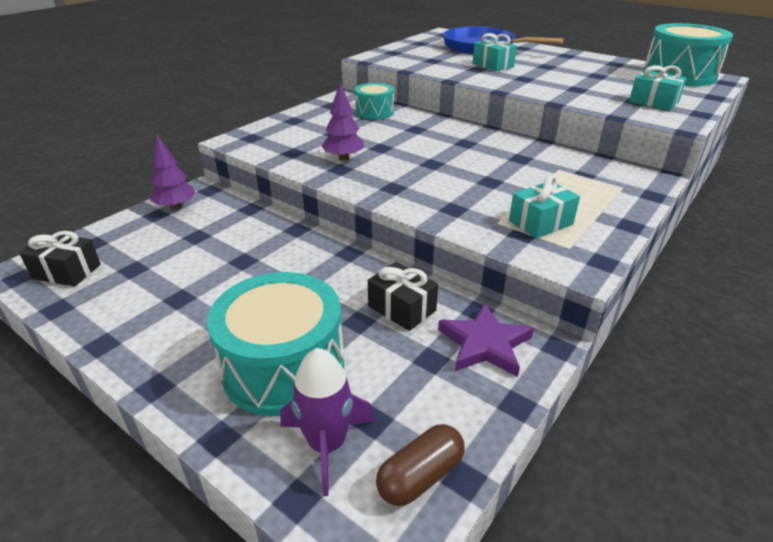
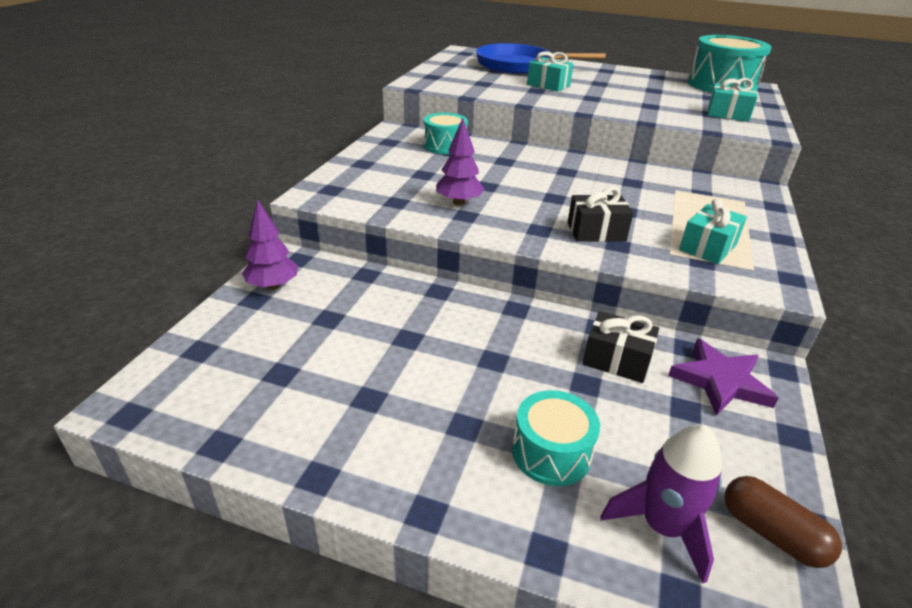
camera: 20 degrees left, 0 degrees up
black gift [19,231,101,287] -> black gift moved to [568,187,633,242]
turquoise drum [207,272,344,416] -> turquoise drum [512,390,600,486], size x0.57
brown capsule [376,424,465,506] -> brown capsule turned 75 degrees counterclockwise [725,476,842,568]

